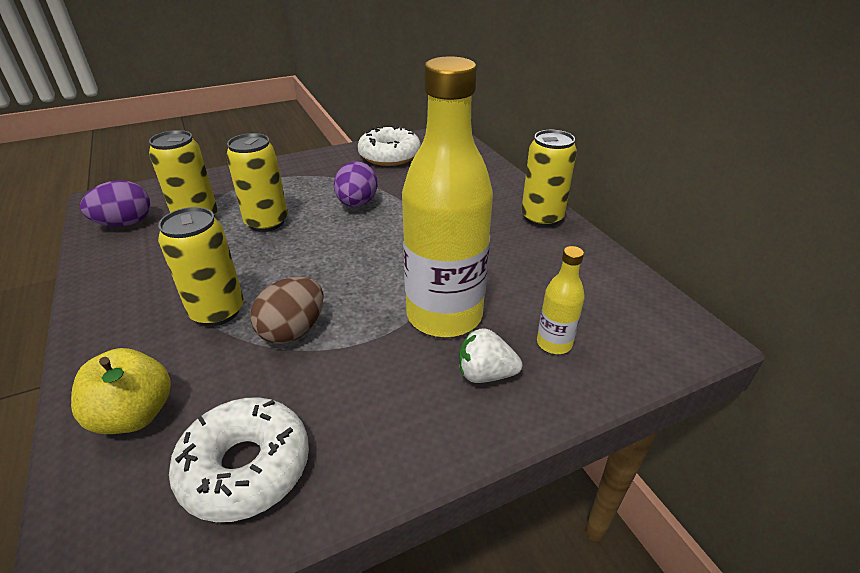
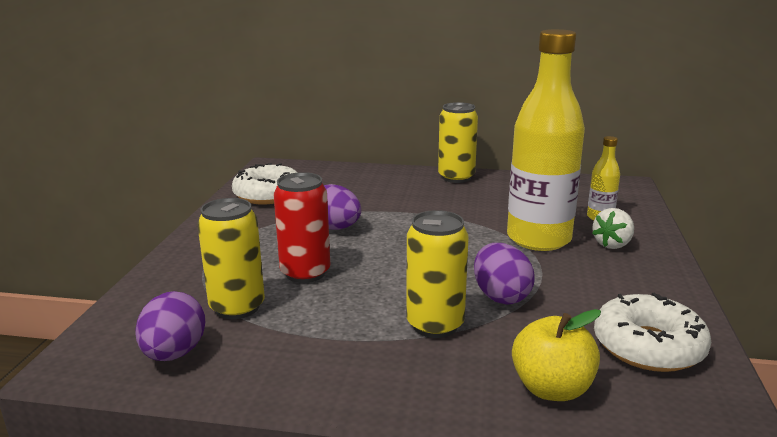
camera: 55 degrees left, 15 degrees down
yellow can [226,133,288,232] -> red can [274,172,330,283]
brown egg [250,277,323,344] -> purple egg [474,243,535,305]

